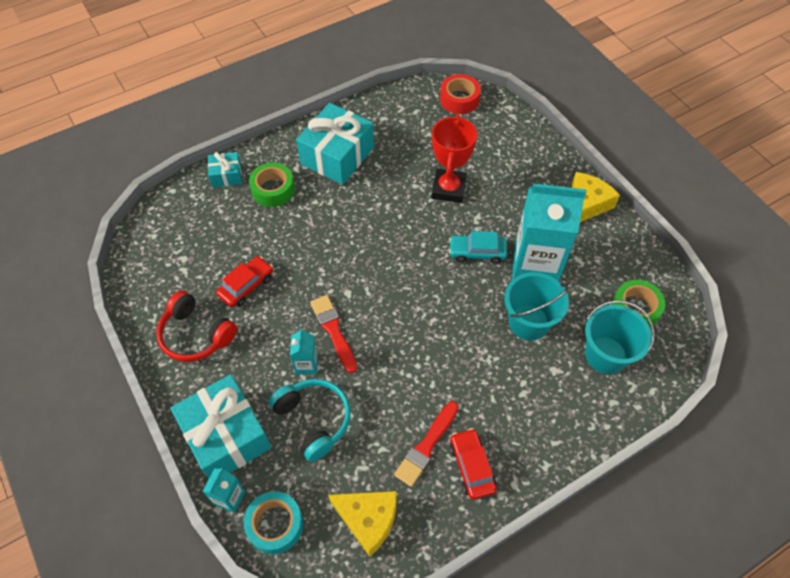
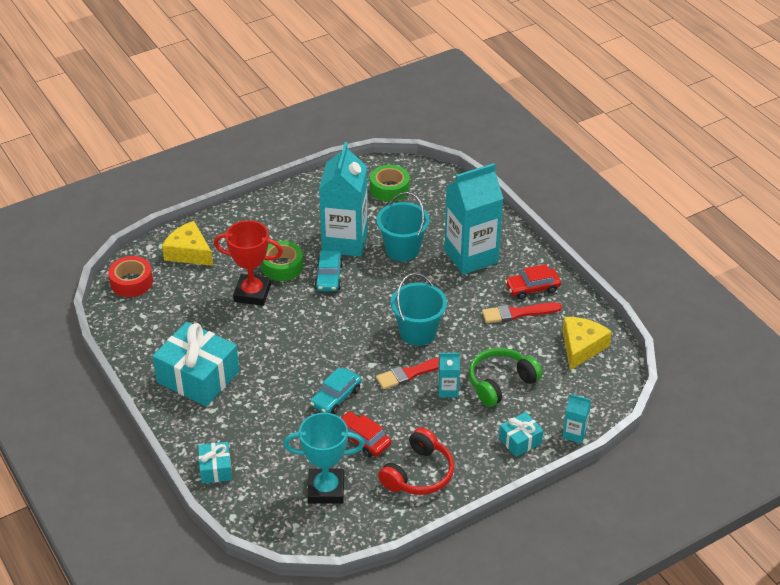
camera: 90 degrees left, 15 degrees down
turquoise gift [171,374,272,478] -> turquoise gift [499,412,544,457], size x0.50
turquoise tape [244,491,303,554] -> none
green tape [249,163,295,207] -> green tape moved to [261,241,303,281]
turquoise headphones [269,379,351,462] -> green headphones [469,348,542,407]
red brush [394,401,459,487] -> red brush turned 135 degrees clockwise [482,302,562,323]
yellow cheese [572,172,620,222] -> yellow cheese moved to [162,221,213,266]
turquoise bucket [585,300,655,374] -> turquoise bucket moved to [391,273,447,346]
none -> turquoise trophy [283,413,365,504]
none -> turquoise car [310,367,362,414]
none -> turquoise carton [444,163,504,274]

